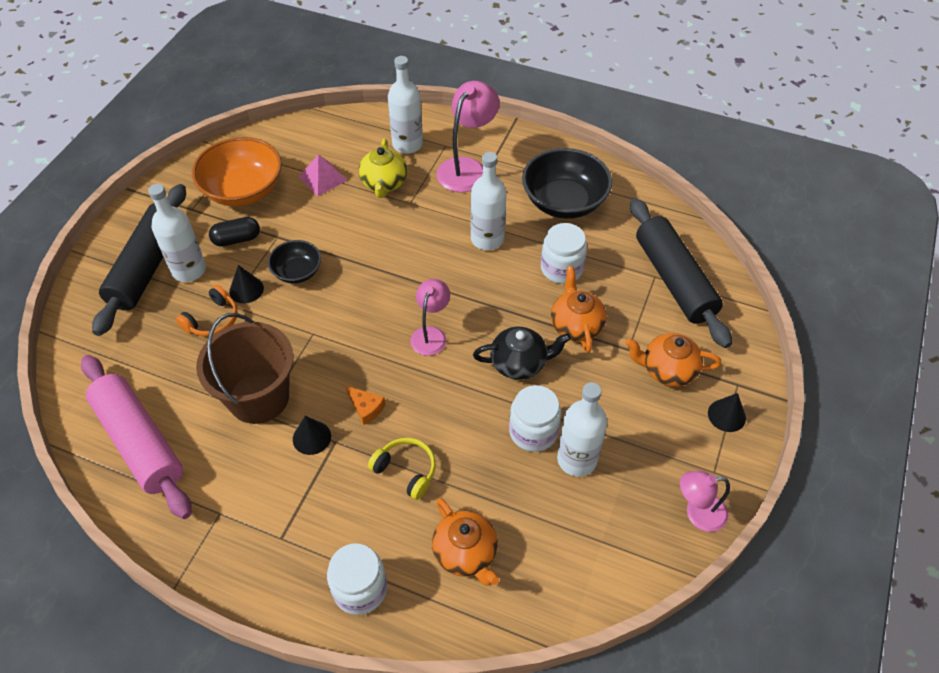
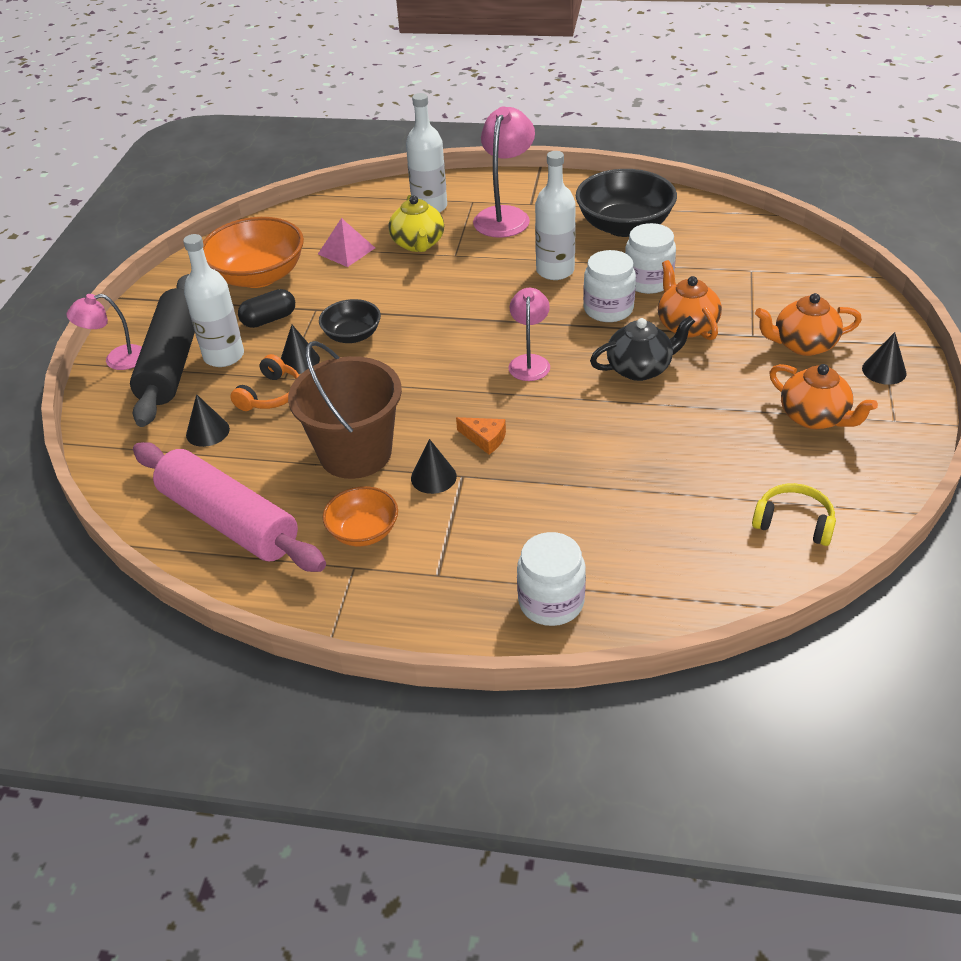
camera: 10 degrees left, 10 degrees down
yellow headphones [368,438,436,500] -> yellow headphones moved to [752,483,836,546]
orange teapot [432,498,499,586] -> orange teapot moved to [769,364,878,429]
white jar [509,385,561,452] -> white jar moved to [583,250,636,322]
white bottle [557,382,607,477] -> none
black rolling pin [630,198,732,348] -> none
pink lamp [680,471,730,532] -> pink lamp moved to [67,294,142,370]
none -> black cone [186,394,230,447]
none -> orange bowl [323,486,398,546]

